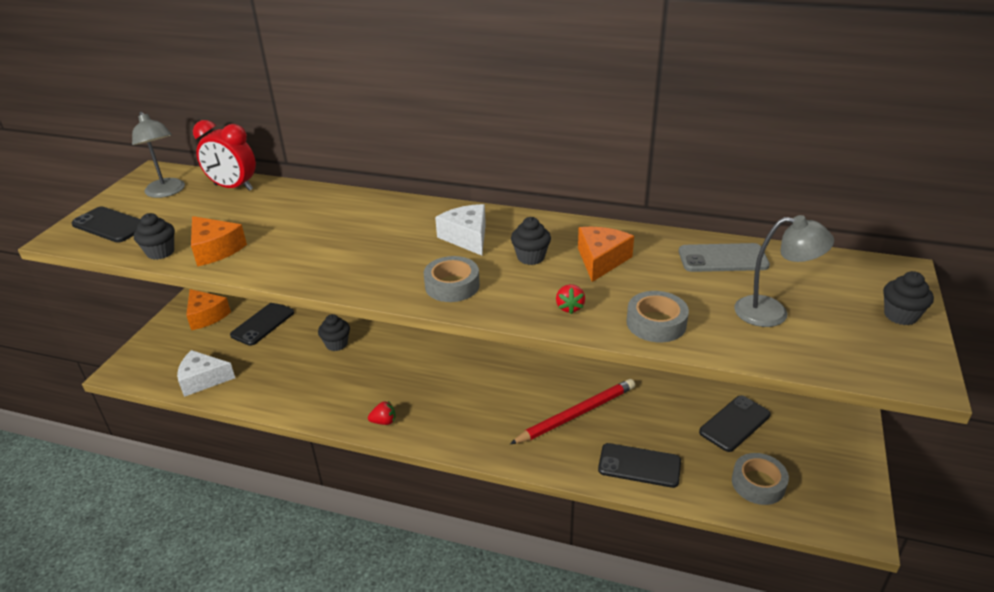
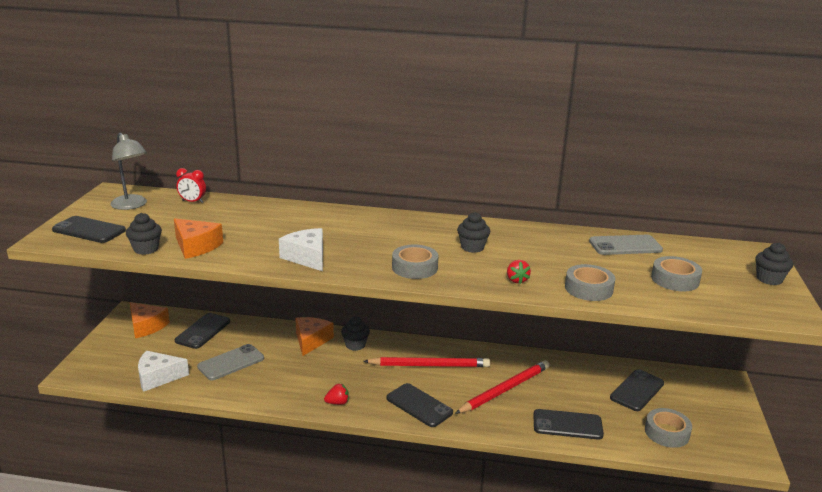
camera: 10 degrees left, 10 degrees down
red clock [193,120,256,191] -> red clock [176,168,206,203], size x0.57
black cupcake [318,314,350,351] -> black cupcake moved to [341,317,370,351]
white cheese [435,204,486,255] -> white cheese moved to [279,228,323,271]
orange cheese [578,227,634,282] -> orange cheese moved to [295,317,334,356]
grey lamp [734,215,834,327] -> grey tape [651,256,702,292]
none -> grey phone [197,344,264,380]
none -> red pencil [364,357,490,367]
none -> black phone [387,383,453,427]

